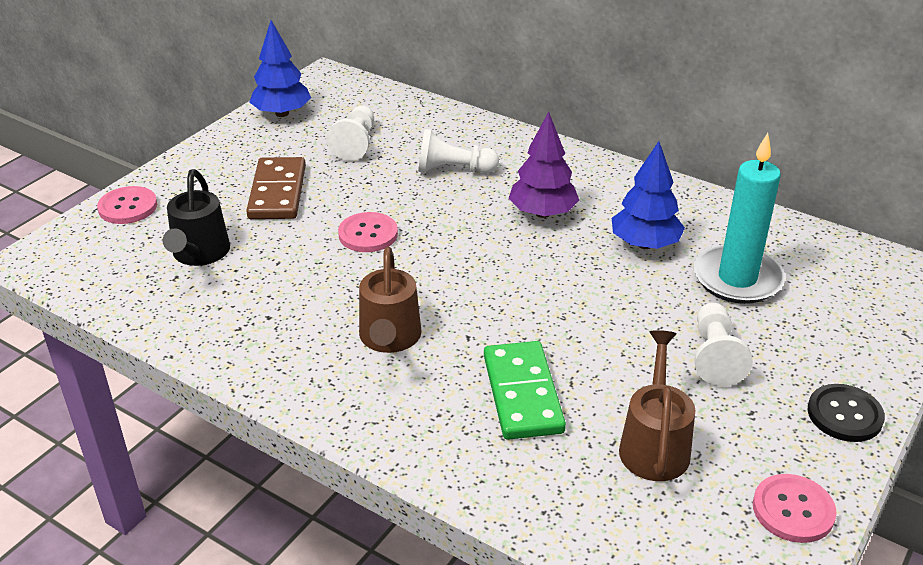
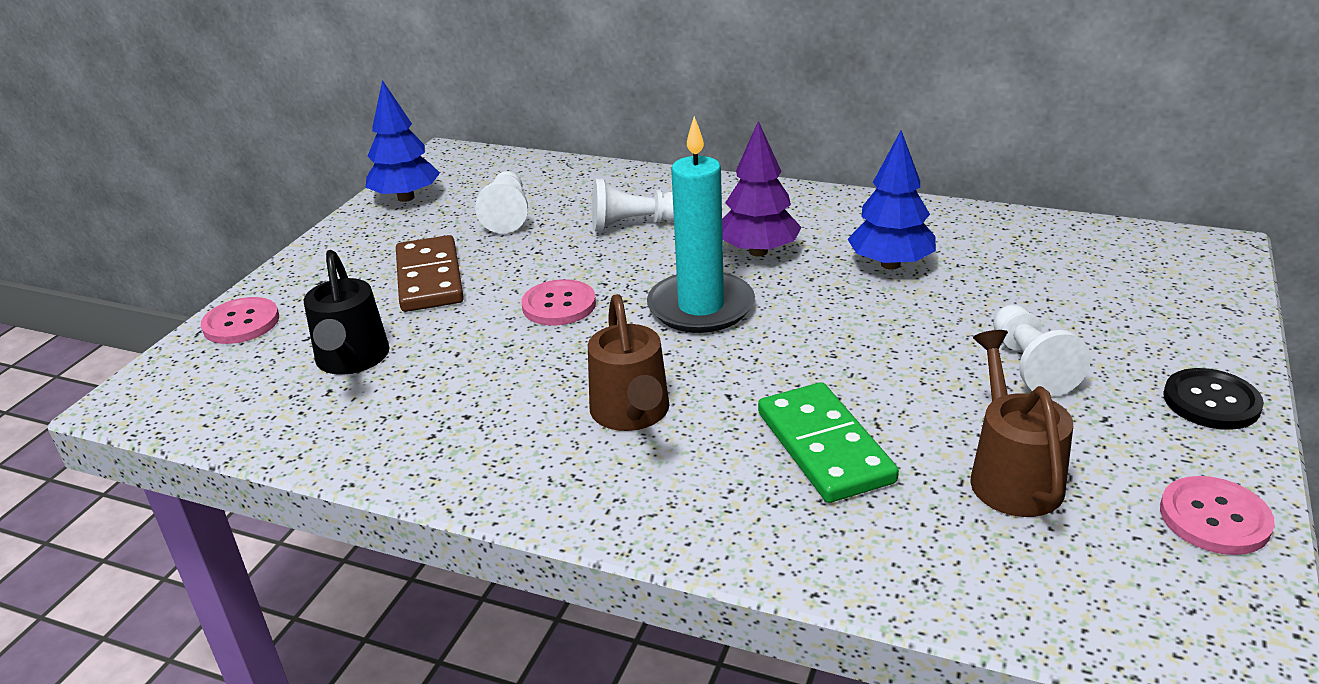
camera: 10 degrees left, 5 degrees down
turquoise candle [693,133,785,304] -> turquoise candle moved to [647,116,755,333]

